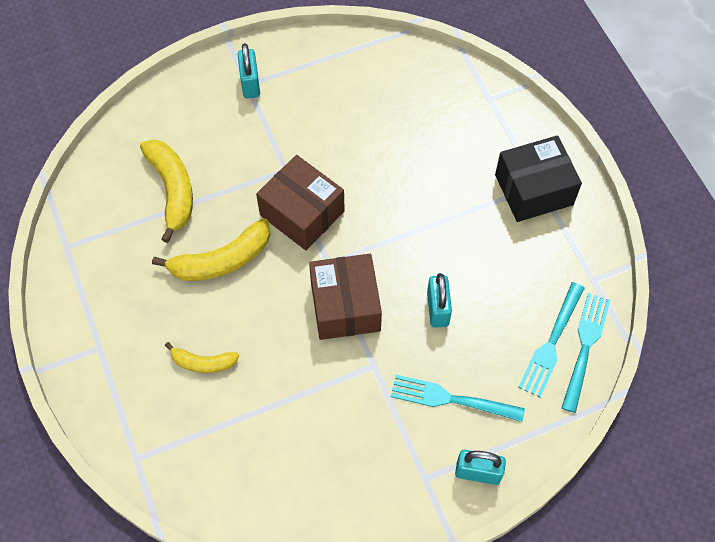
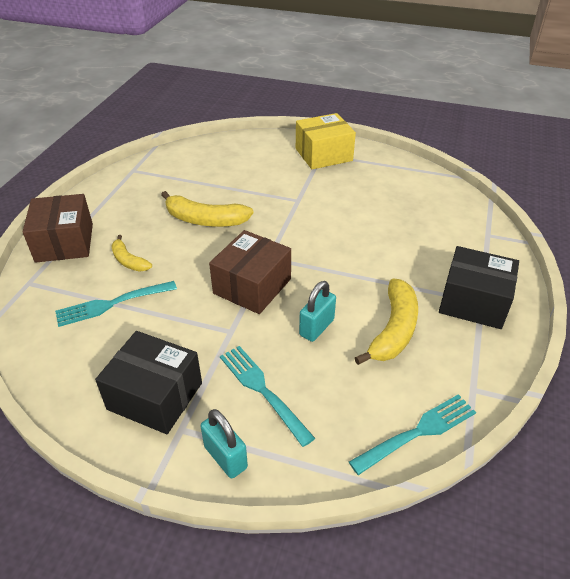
camera: 40 degrees right, 20 degrees down
yellow banana [140,139,193,243] -> yellow banana moved to [355,278,418,365]
turquoise padlock [238,43,260,98] -> yellow box [296,113,356,169]
brown box [256,155,345,250] -> brown box moved to [23,194,93,263]
turquoise fork [518,282,585,397] -> turquoise fork moved to [55,281,177,327]
none -> black box [95,331,202,434]

